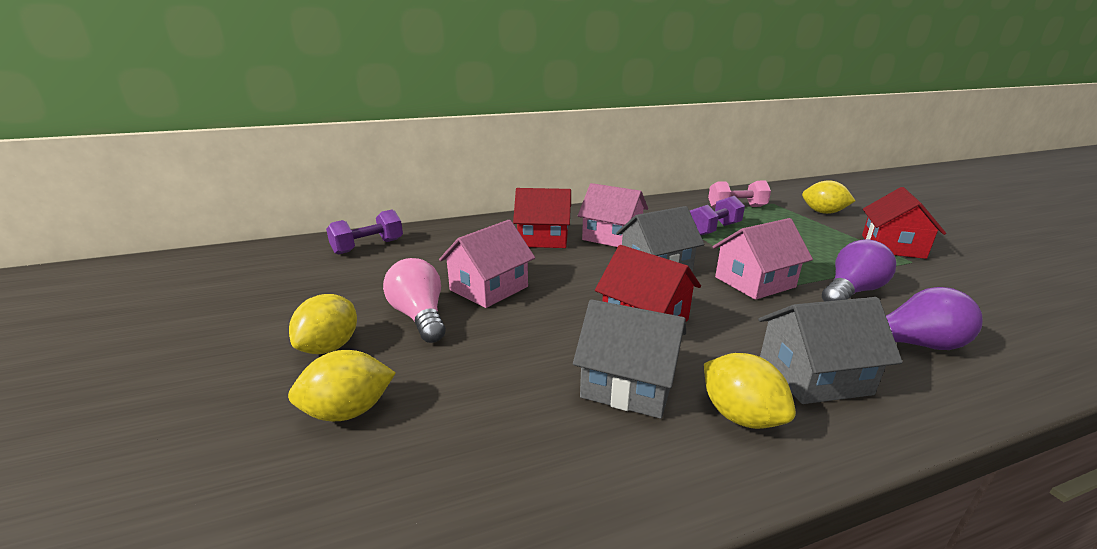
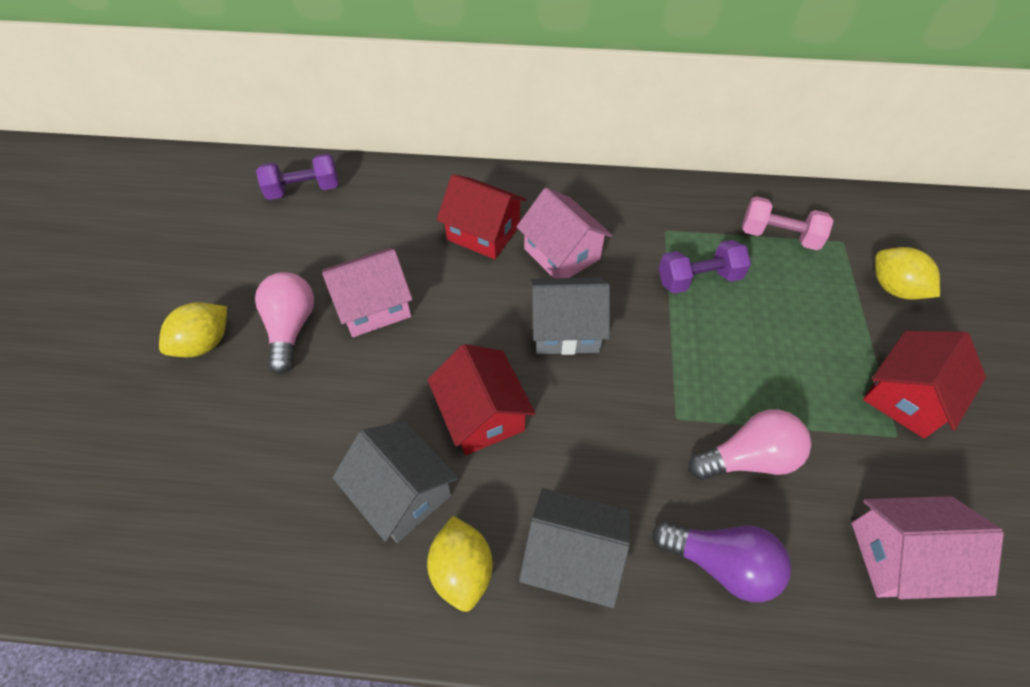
camera: 25 degrees right, 30 degrees up
yellow lemon [288,350,396,421] -> none
pink house [712,218,813,300] -> pink house moved to [852,496,1004,599]
purple light bulb [822,239,896,302] -> pink light bulb [689,409,811,480]

